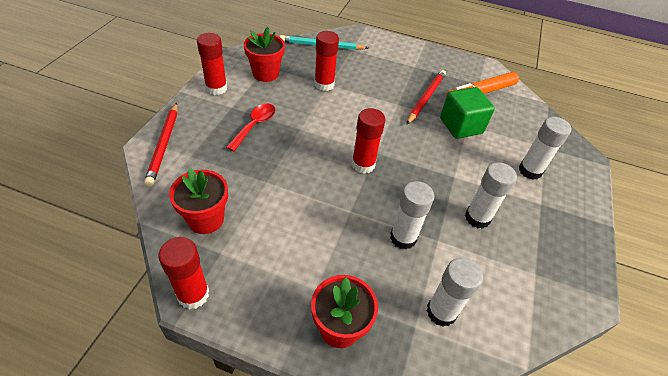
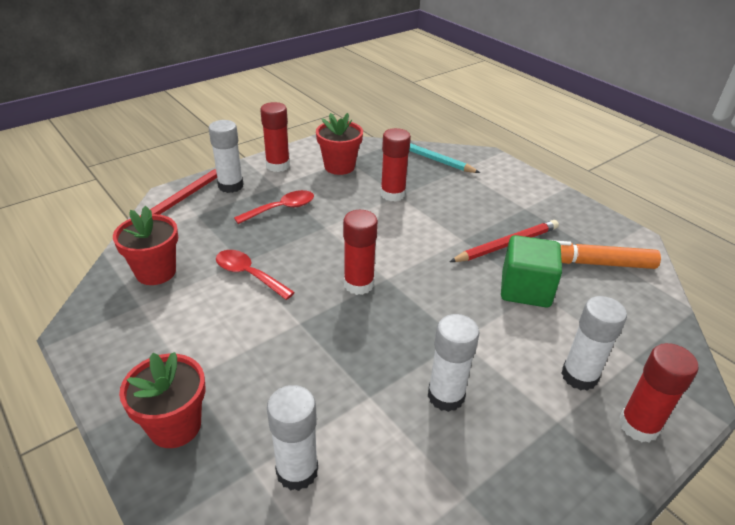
camera: 35 degrees right, 10 degrees down
red glue stick [158,237,209,310] -> red glue stick moved to [619,343,699,443]
white glue stick [390,181,434,250] -> white glue stick moved to [208,120,244,193]
none -> red spoon [216,250,295,300]

